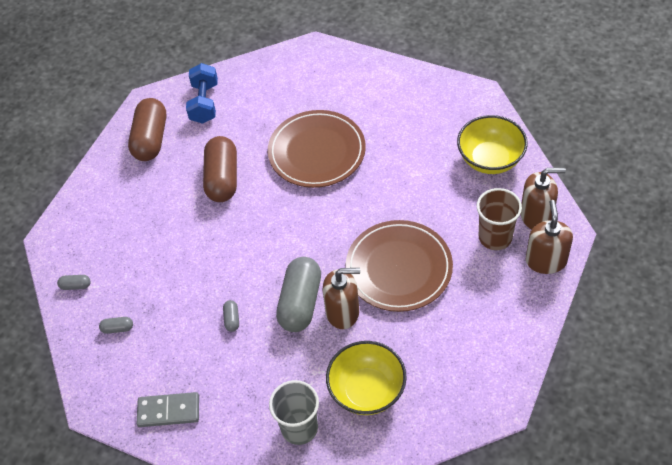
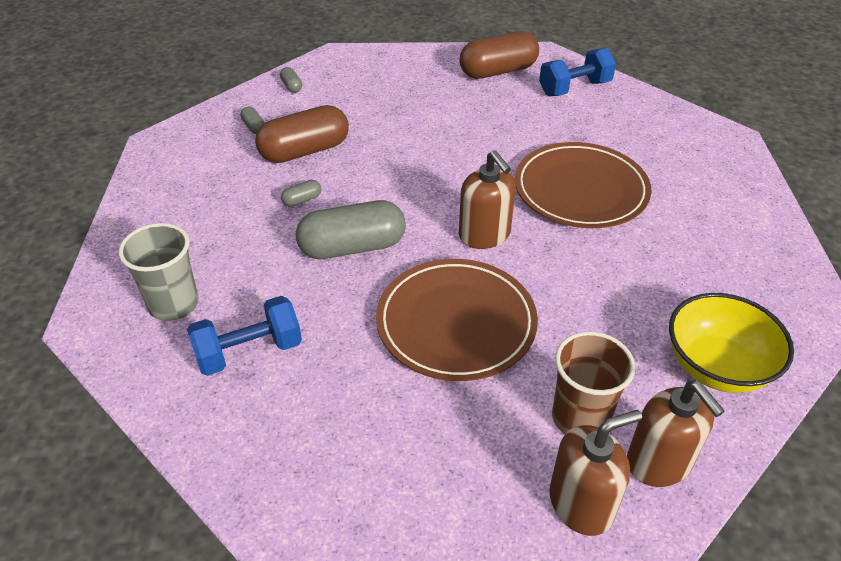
camera: 60 degrees right, 10 degrees down
grey domino [137,392,199,427] -> none
brown capsule [203,136,237,202] -> brown capsule moved to [255,105,349,163]
brown soap dispenser [323,268,360,329] -> brown soap dispenser moved to [459,150,516,249]
yellow bowl [326,341,407,415] -> blue dumbbell [187,296,302,376]

